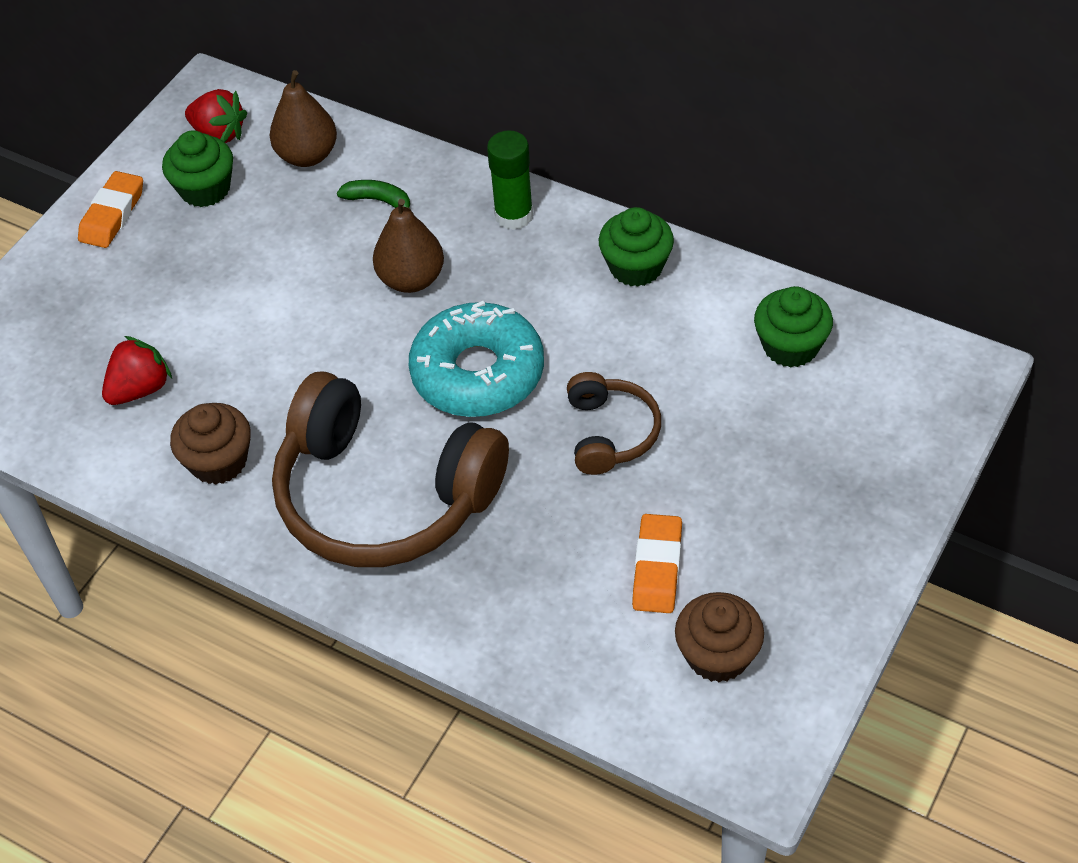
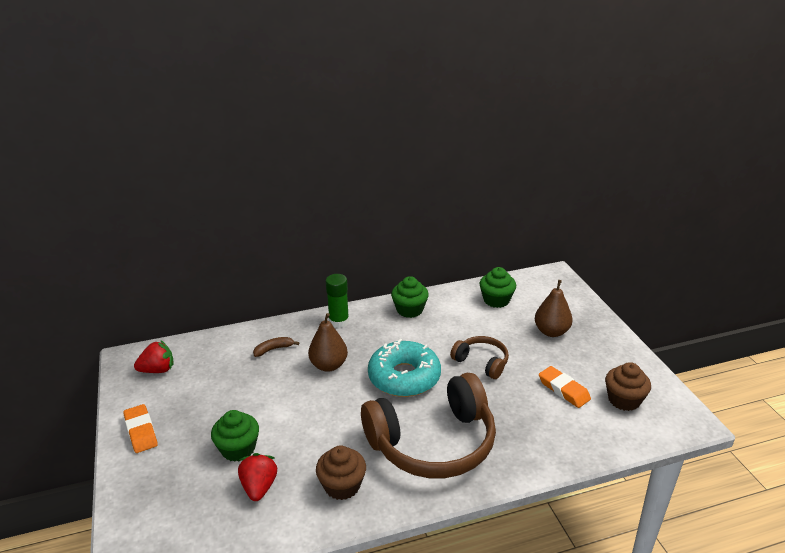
camera: 50 degrees left, 20 degrees down
green cupcake [162,130,233,207] -> green cupcake moved to [211,410,259,462]
brown pear [270,70,337,167] -> brown pear moved to [535,280,572,337]
green banana [337,180,413,213] -> brown banana [253,337,299,357]

